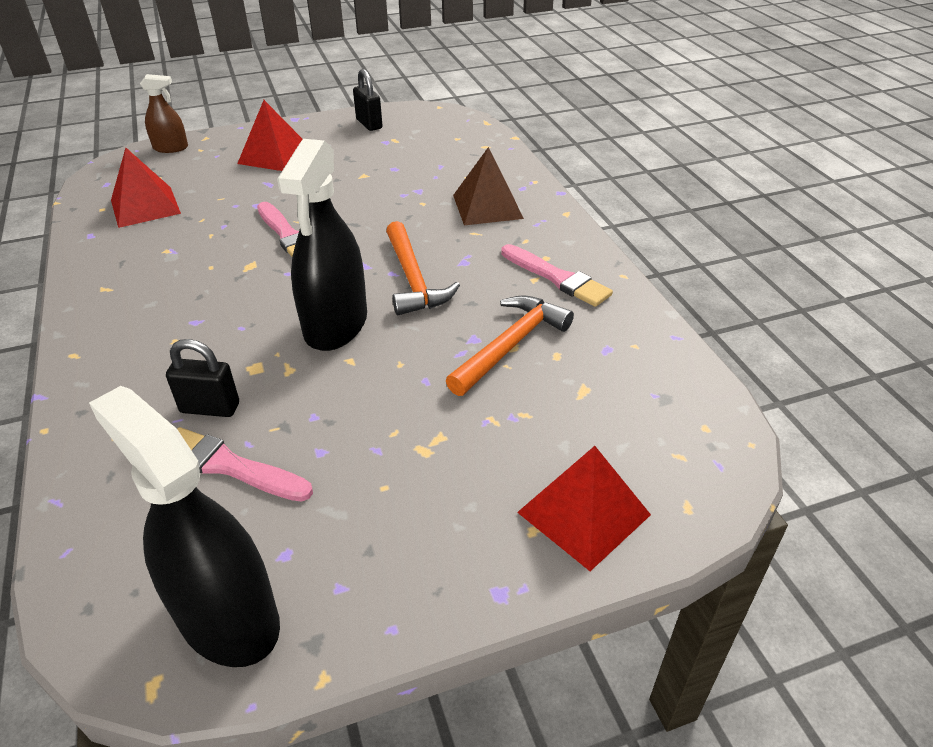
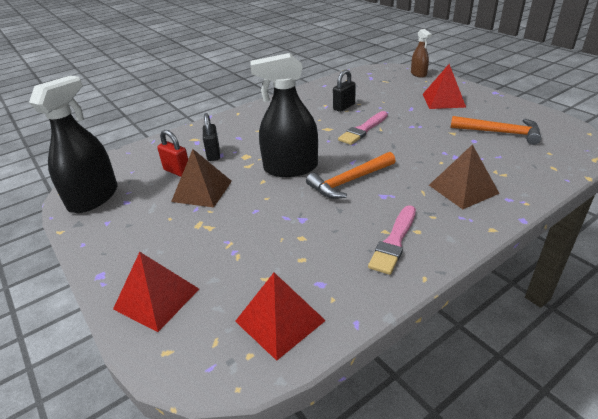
camera: 75 degrees right, 5 degrees down
red pyramid [111,148,181,228] -> red pyramid moved to [235,273,326,361]
pink brush [177,427,313,502] -> red padlock [157,130,188,177]
black padlock [353,69,383,131] -> black padlock moved to [333,70,356,112]
orange hammer [446,295,574,396] -> orange hammer moved to [450,116,541,145]
none -> brown pyramid [171,149,232,208]

